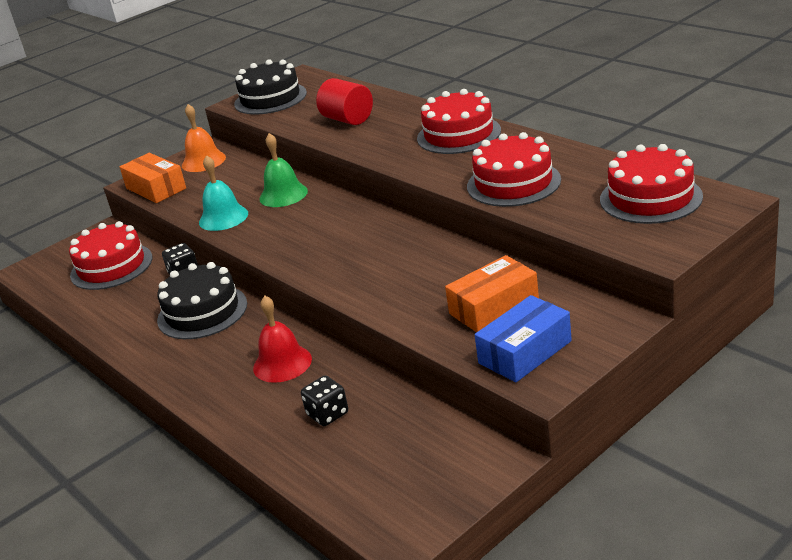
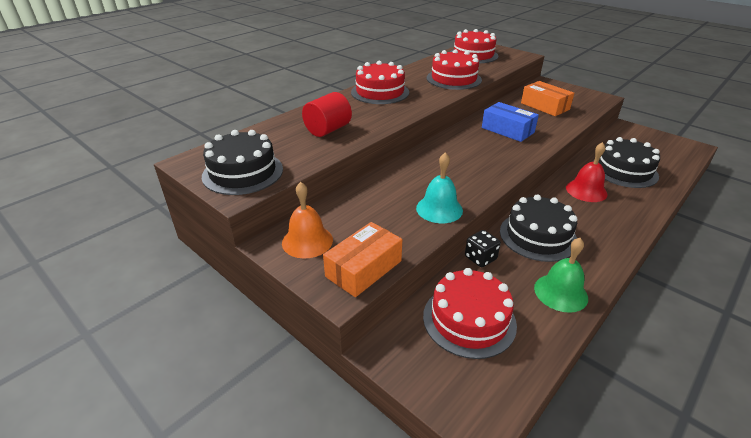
camera: 100 degrees left, 5 degrees up
green bell [259,133,308,207] -> green bell moved to [534,238,588,313]
black dice [301,376,348,426] -> black cake [593,137,660,188]
blue box [475,295,572,382] -> blue box moved to [482,102,539,142]

